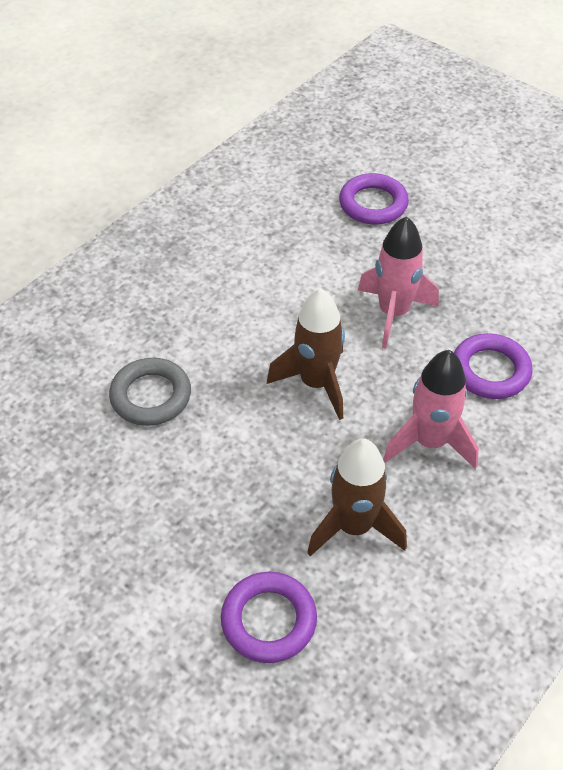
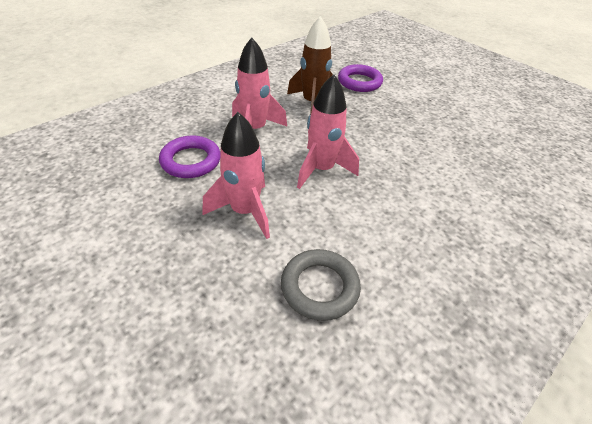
camera: 175 degrees left, 5 degrees down
grey ring [109,358,191,426] -> grey ring moved to [281,249,361,321]
brown rocket [267,288,345,420] -> pink rocket [297,74,359,189]
purple ring [339,173,409,225] -> none

